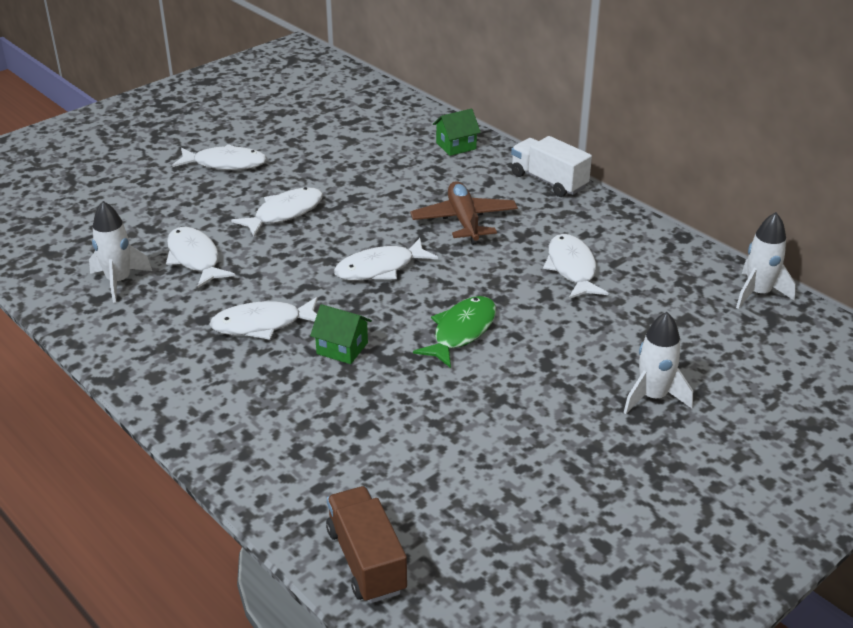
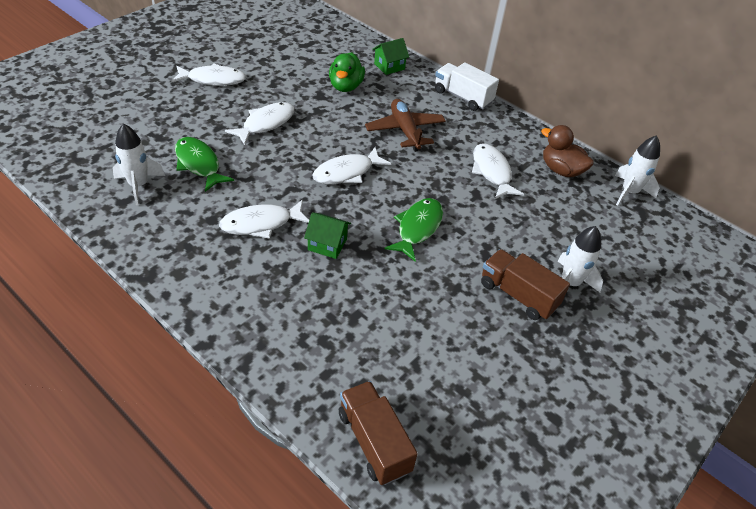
camera: 10 degrees left, 10 degrees up
white fish [166,227,235,288] -> green fish [175,137,234,192]
none -> green duck [329,52,365,92]
none -> brown truck [481,249,570,320]
none -> brown duck [541,125,594,177]

